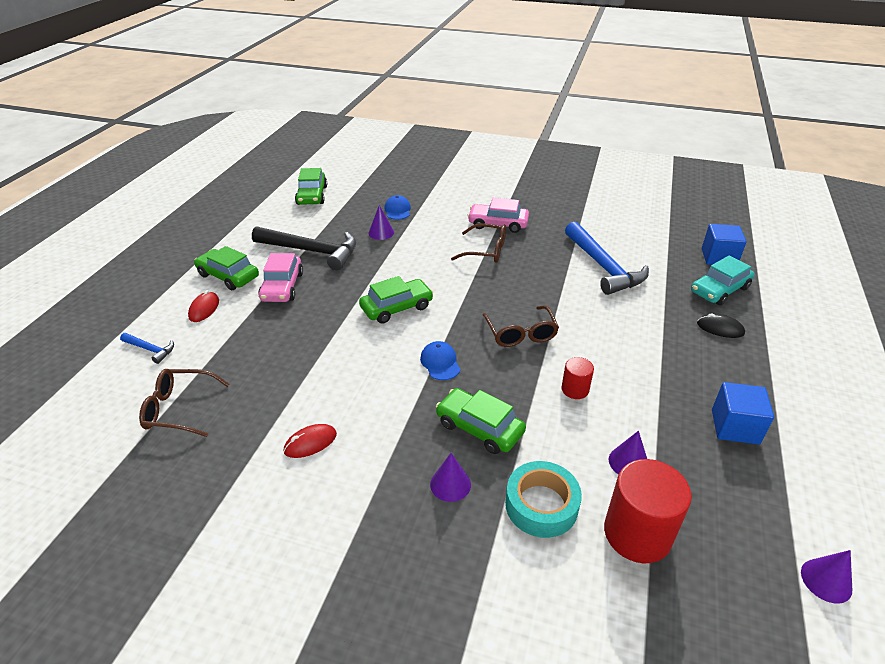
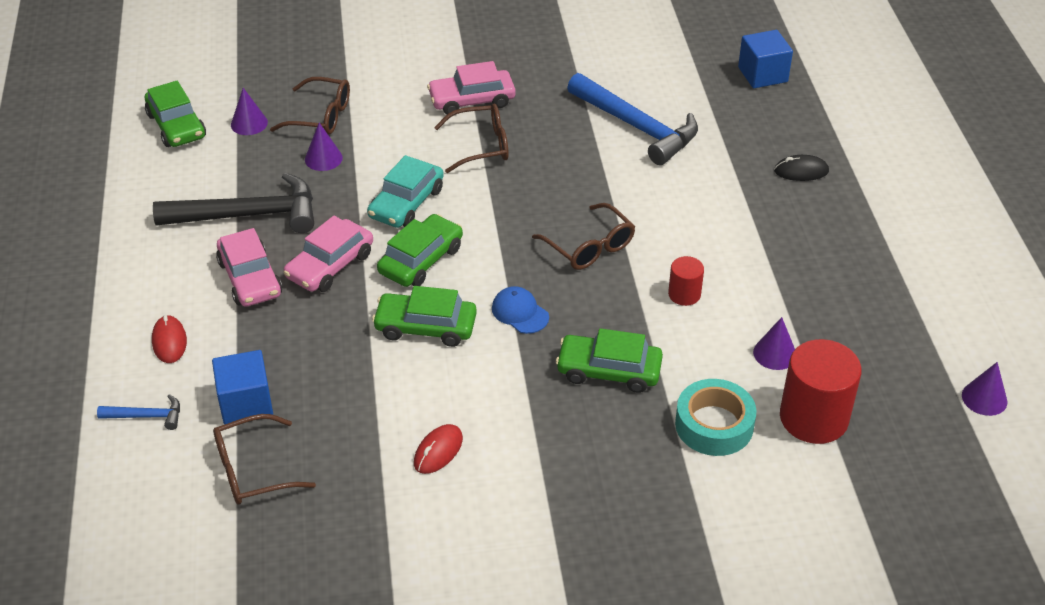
camera: 25 degrees left, 5 degrees up
green car [194,246,259,290] -> green car moved to [372,286,477,347]
blue cap [384,195,411,220] -> brown glasses [270,77,350,135]
purple cone [430,453,471,502] -> purple cone moved to [231,88,268,135]
turquoise car [691,255,755,306] -> turquoise car moved to [367,155,444,228]
blue cube [712,382,774,445] -> blue cube moved to [212,350,273,425]
none -> pink car [284,216,373,292]

